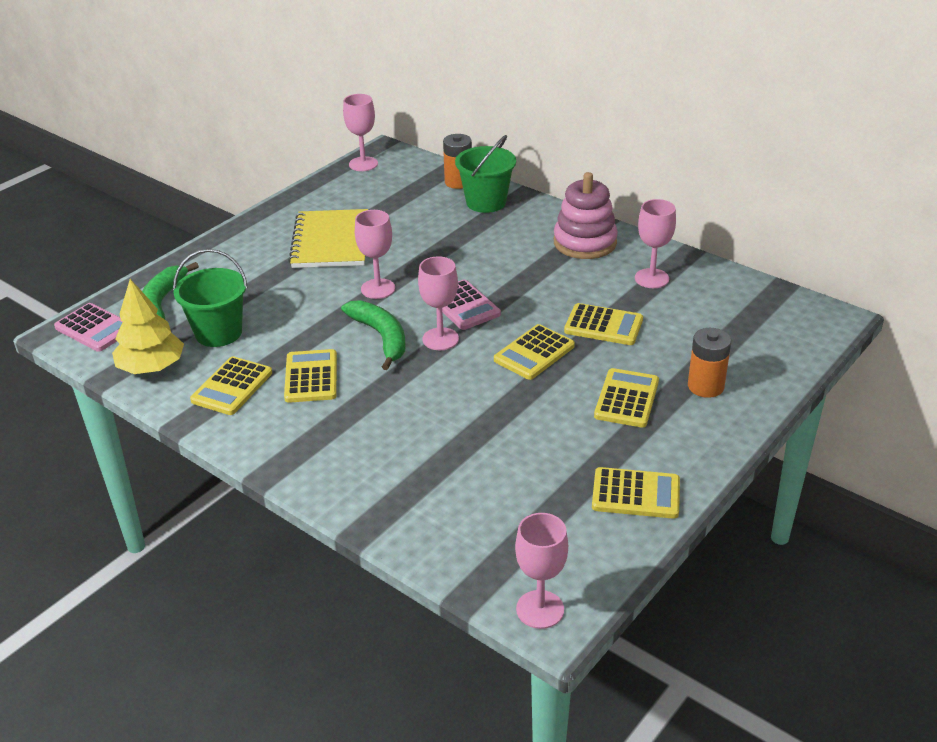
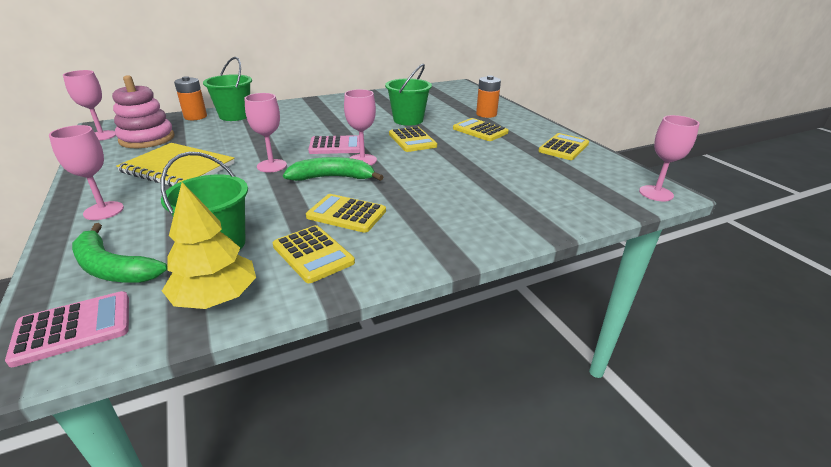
camera: 65 degrees left, 5 degrees down
pink stacking toy [554,172,618,259] -> pink stacking toy moved to [112,75,175,148]
yellow calculator [564,303,643,345] -> green bucket [385,64,432,126]
pink goblet [635,199,676,288] -> pink goblet moved to [49,125,124,220]

